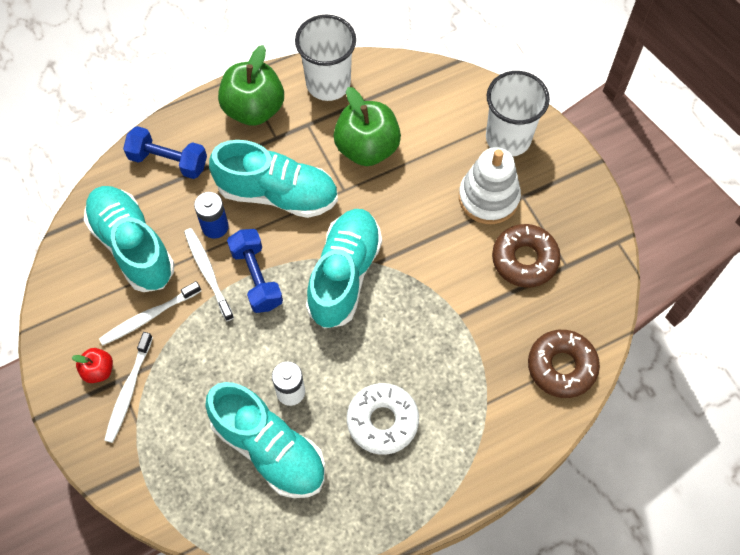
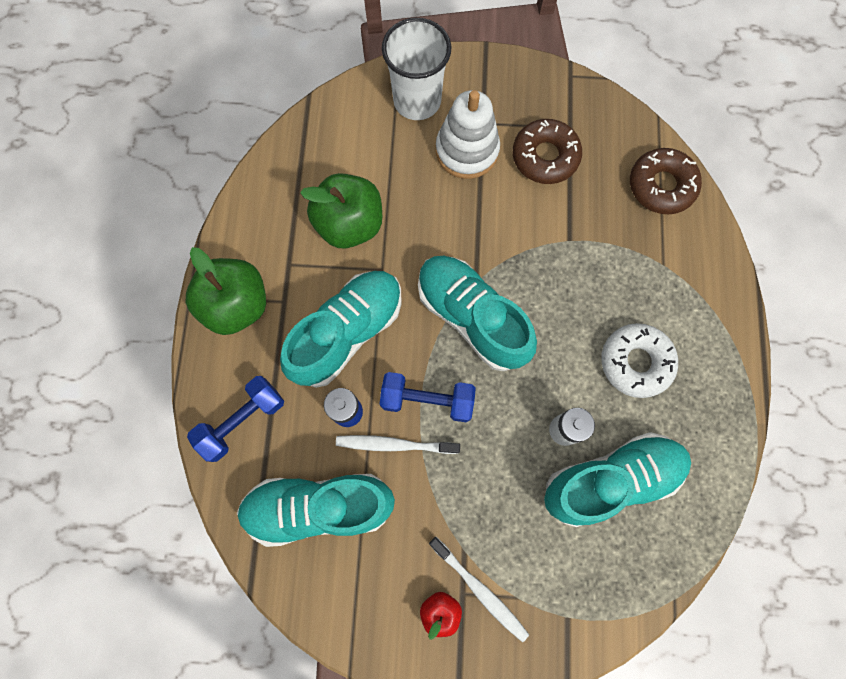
camera: 60 degrees left, 10 degrees up
white toothbrush [99,281,201,345] -> none
white cup [295,14,356,101] -> none

